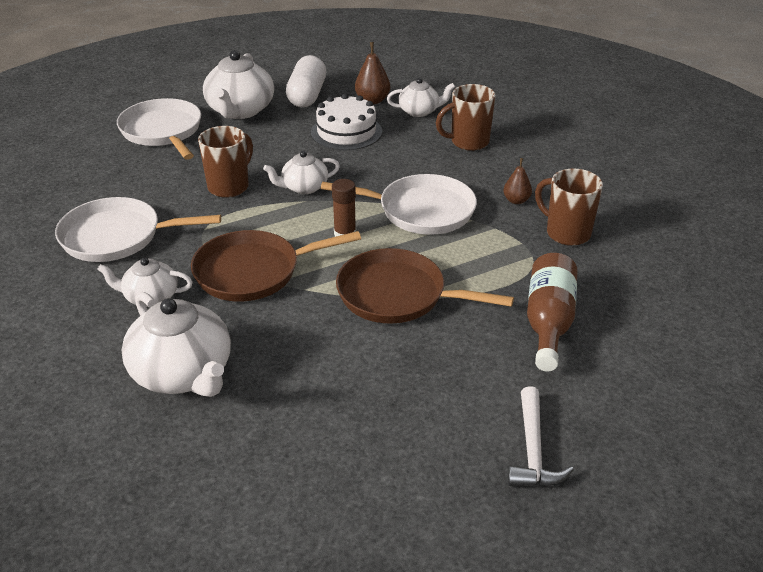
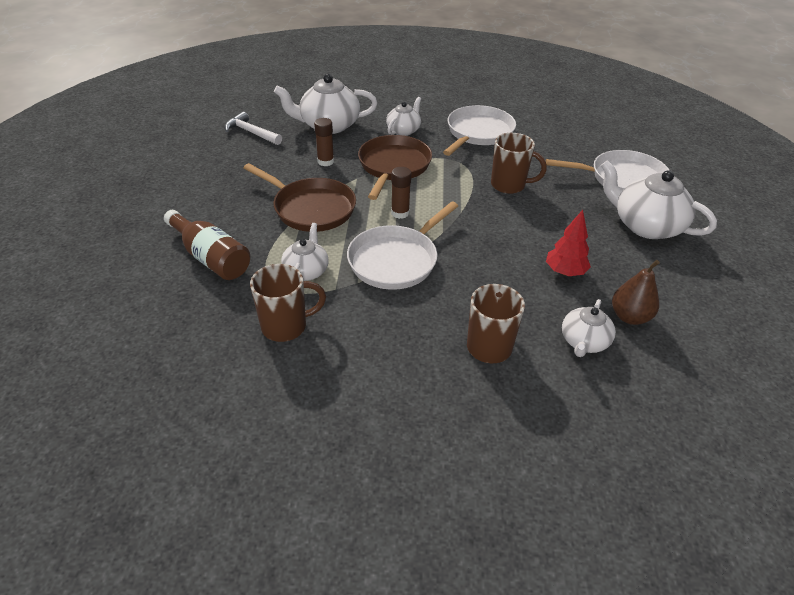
camera: 120 degrees right, 5 degrees up
brown mug [198,126,253,198] -> brown mug turned 45 degrees counterclockwise [491,133,547,194]
white teapot [263,151,340,194] -> white teapot moved to [281,223,329,281]
white capsule [286,55,326,107] -> none
white cake [311,94,382,150] -> red tree [546,210,591,276]
brown pan [336,248,514,324] -> brown pan turned 75 degrees clockwise [243,163,356,232]
brown pear [503,158,532,204] -> none
white hammer [507,386,574,487] -> white hammer moved to [225,112,282,145]
none -> brown glue stick [314,118,334,166]

